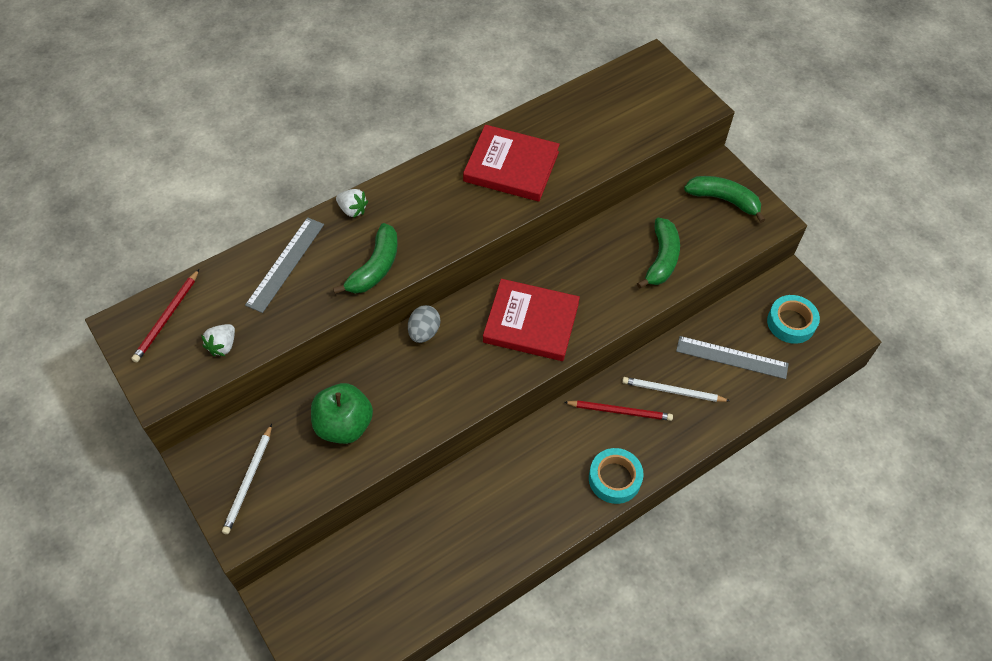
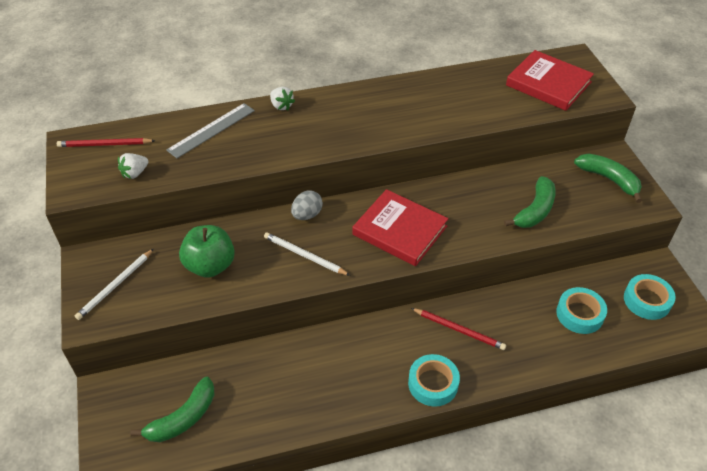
camera: 20 degrees right, 10 degrees down
red pencil [131,269,199,362] -> red pencil turned 45 degrees clockwise [57,138,155,147]
green banana [333,223,398,294] -> green banana moved to [130,377,214,442]
red book [463,125,560,201] -> red book moved to [506,50,594,111]
white pencil [622,377,730,402] -> white pencil moved to [264,232,350,276]
grey ruler [676,336,789,379] -> turquoise tape [556,287,607,334]

